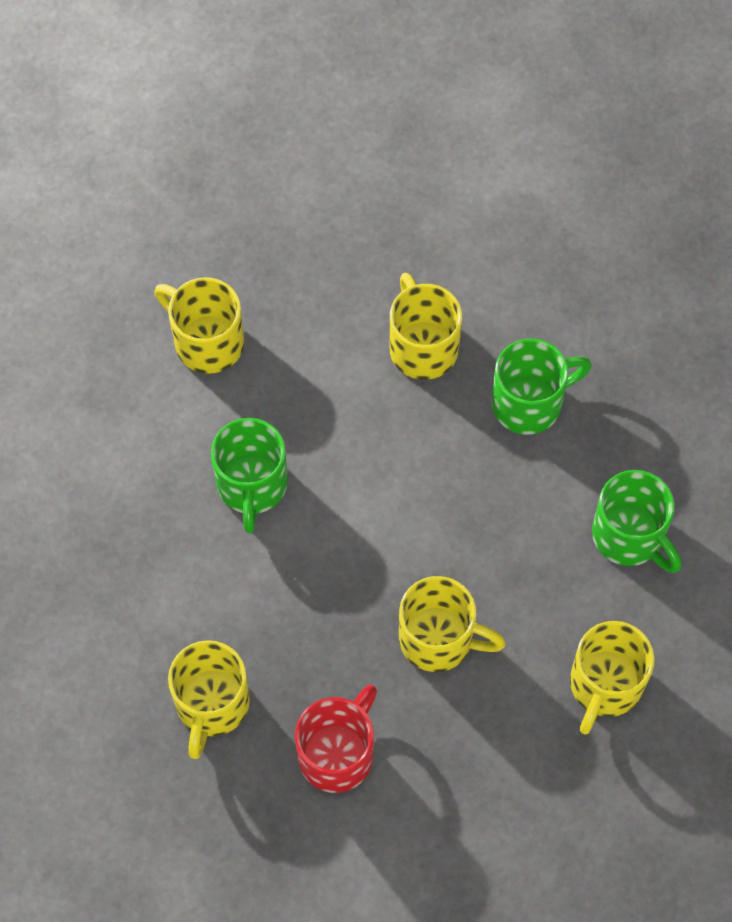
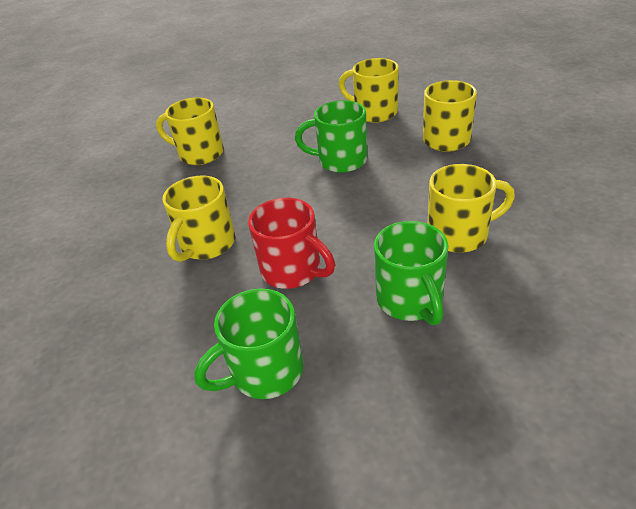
camera: 100 degrees right, 25 degrees down
red mug [295,685,377,793] -> red mug moved to [248,198,335,289]
yellow mug [570,621,655,735] -> yellow mug moved to [339,58,399,123]

